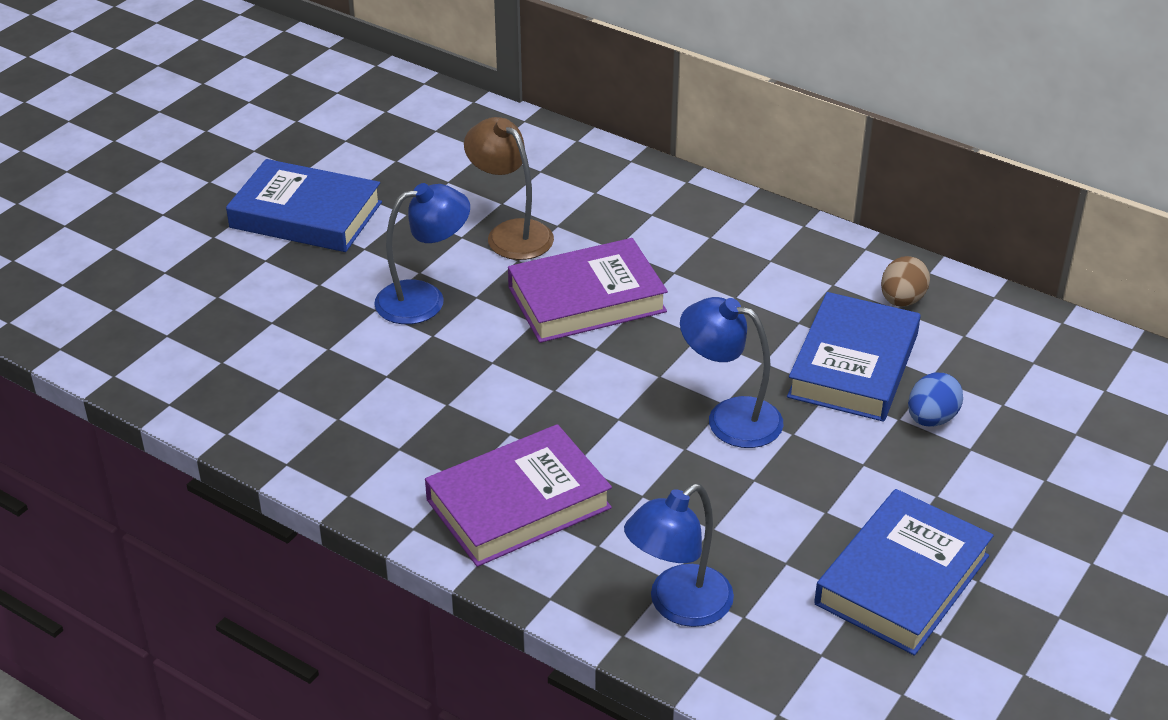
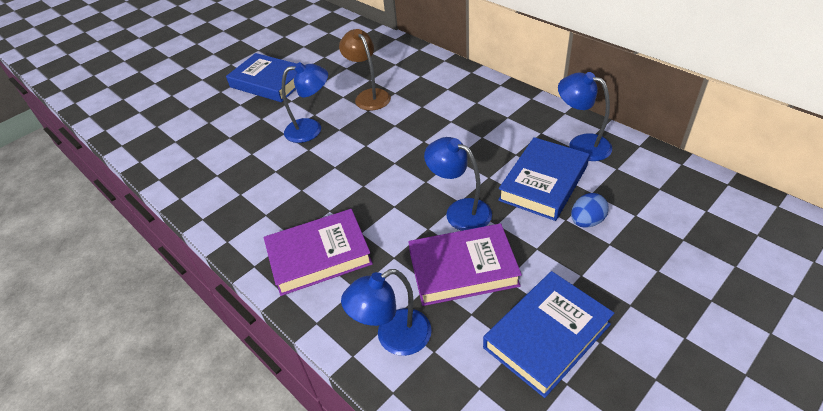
camera: 15 degrees right, 5 degrees up
purple book [508,238,668,343] -> purple book moved to [408,223,522,306]
brown egg [881,256,930,307] -> blue lamp [558,72,612,161]

